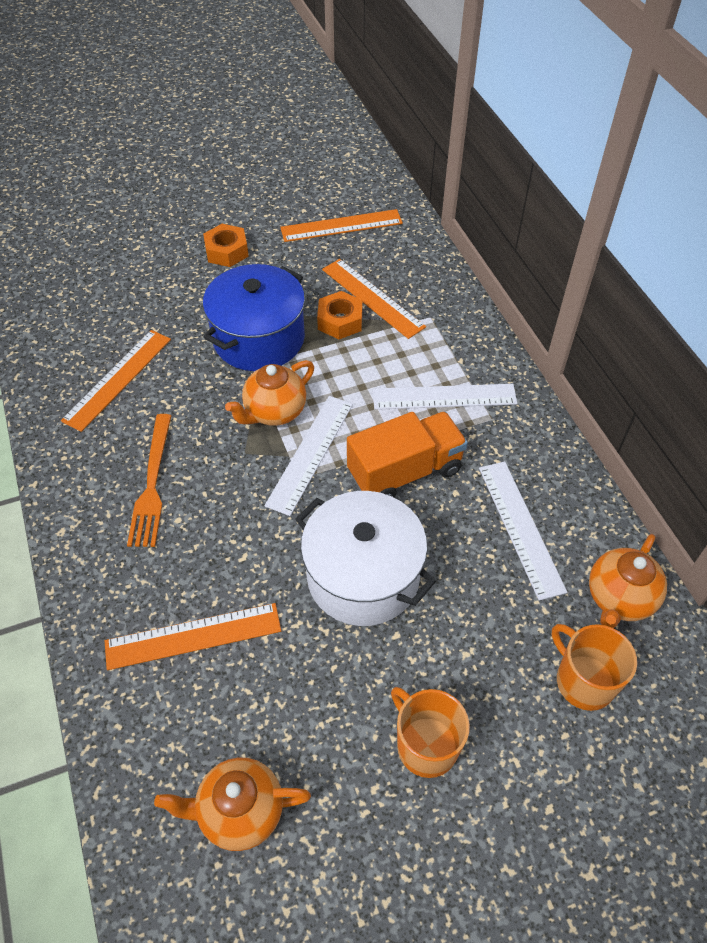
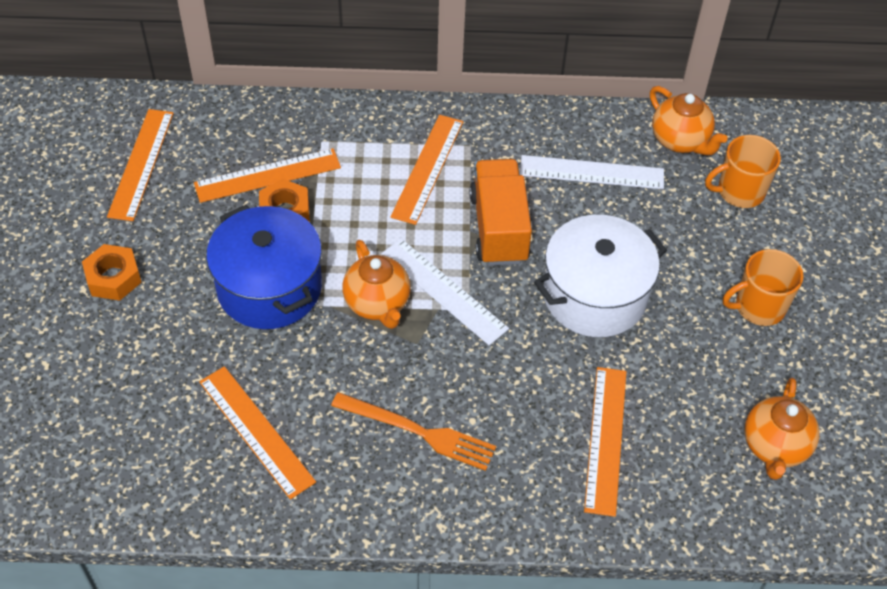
camera: 70 degrees left, 0 degrees up
white ruler [373,384,517,410] -> orange ruler [390,115,463,225]

